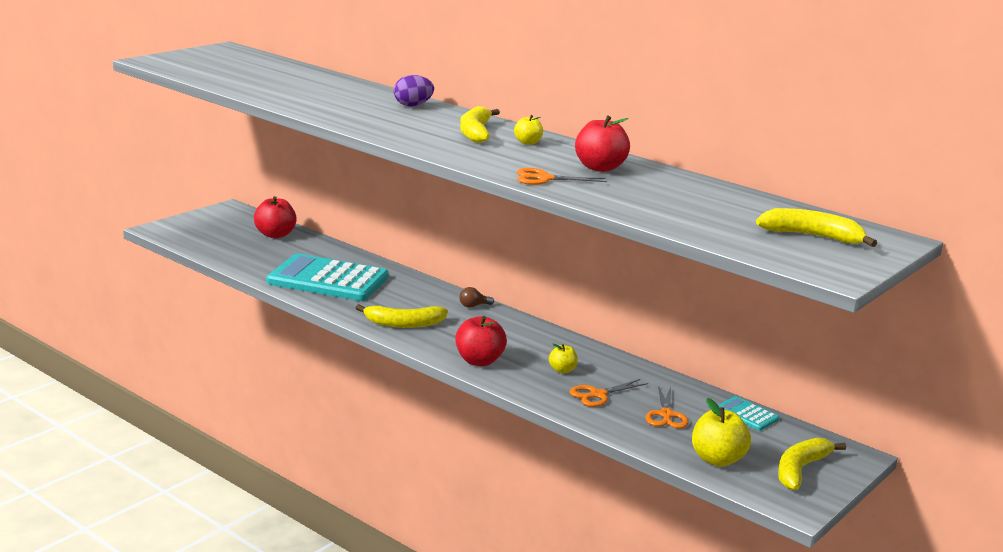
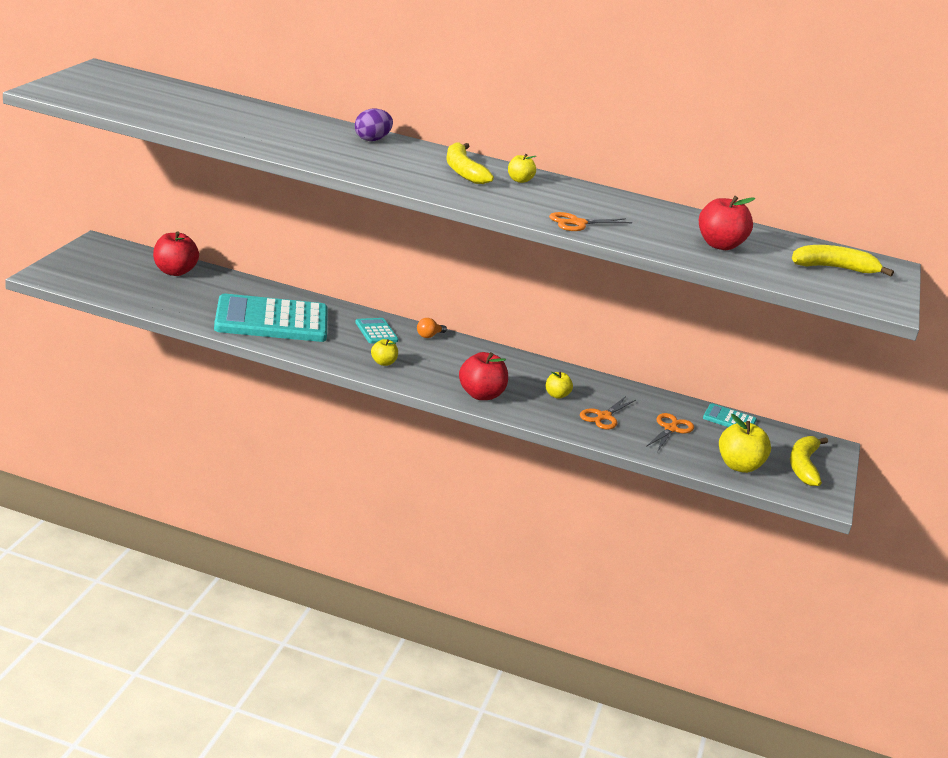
camera: 25 degrees left, 5 degrees up
yellow banana [356,304,448,328] -> yellow apple [371,339,398,366]
brown light bulb [459,287,494,308] -> orange light bulb [417,318,447,338]
red apple [575,116,630,172] -> red apple moved to [699,196,755,250]
orange scissors [645,386,689,429] -> orange scissors turned 135 degrees counterclockwise [646,413,694,452]
none -> turquoise calculator [355,318,398,343]

